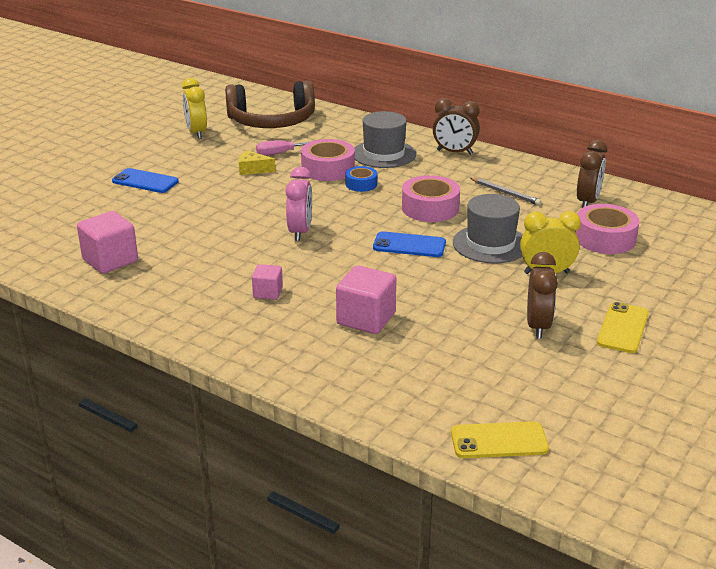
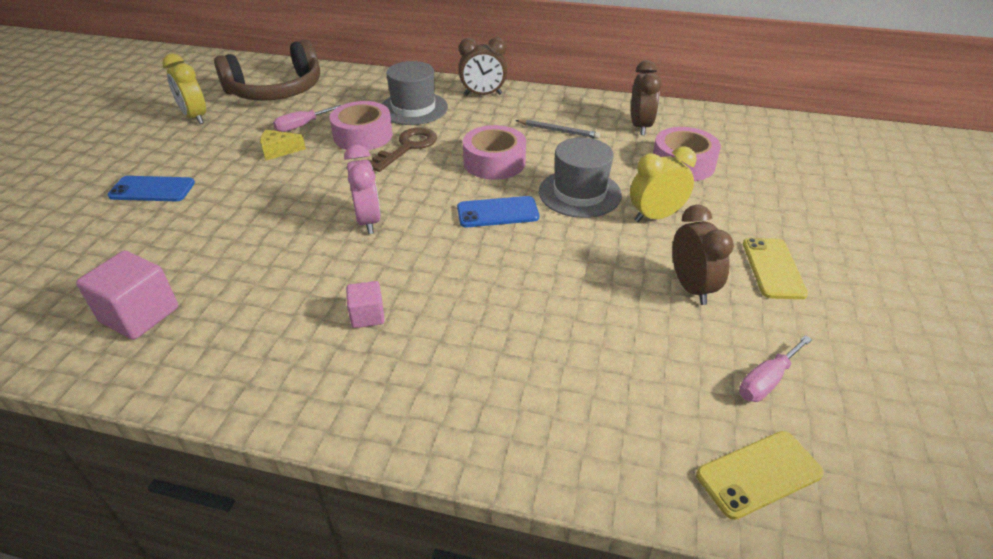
camera: 20 degrees left, 10 degrees up
pink cube [336,265,396,334] -> none
blue tape [345,166,377,192] -> brown key [370,128,437,172]
none -> pink screwdriver [739,335,812,402]

